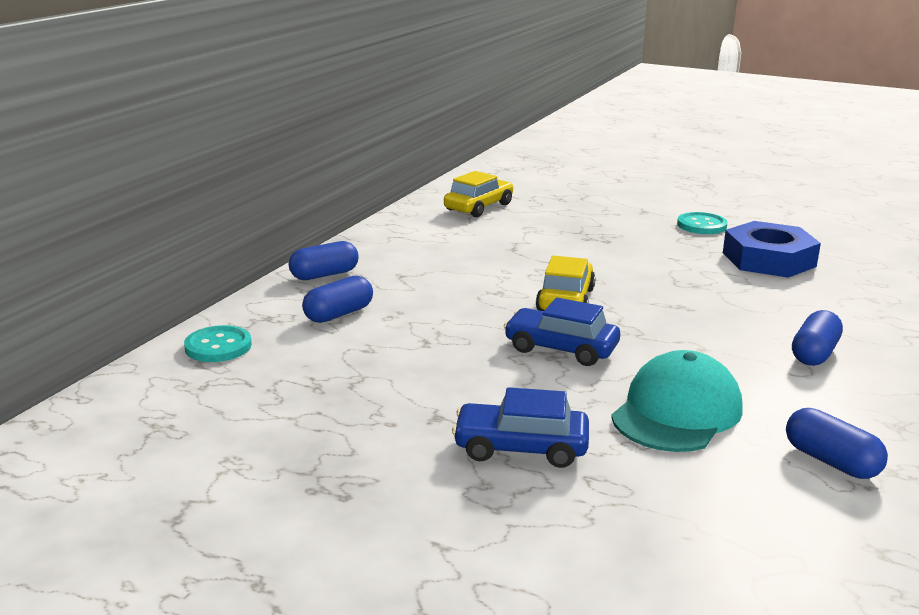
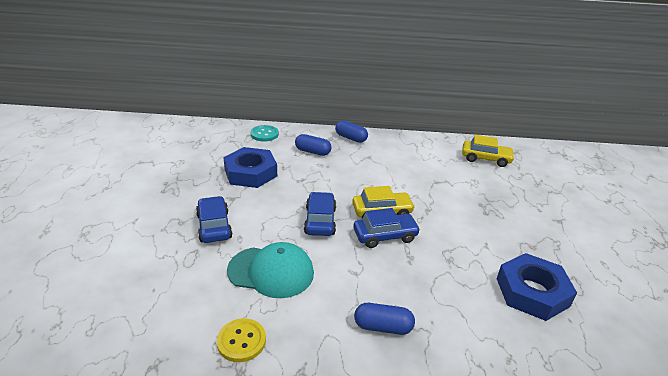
camera: 65 degrees right, 10 degrees up
turquoise button [677,212,728,234] -> none
blue capsule [786,408,888,479] -> yellow button [217,318,266,362]
none -> blue nut [223,147,277,188]
none -> blue car [353,208,420,248]

